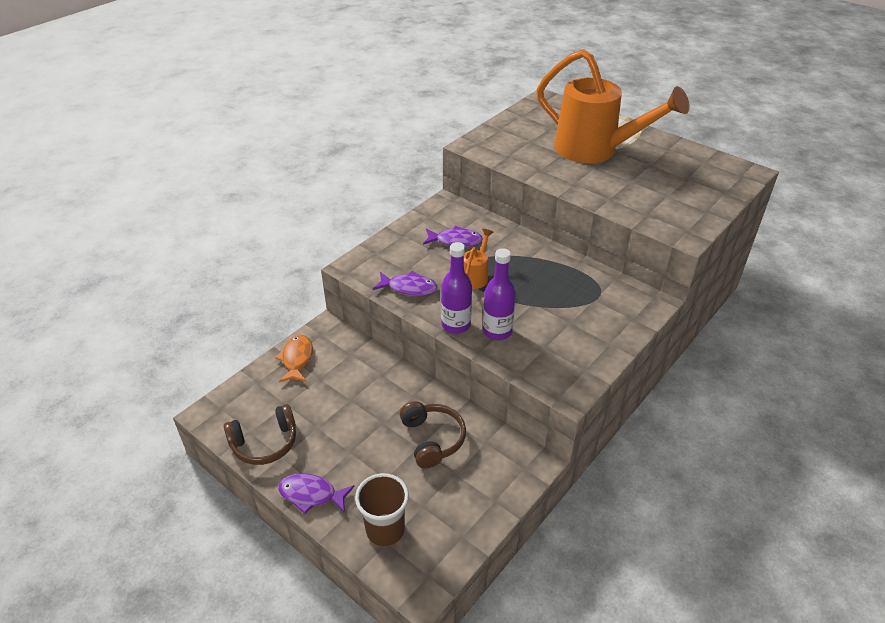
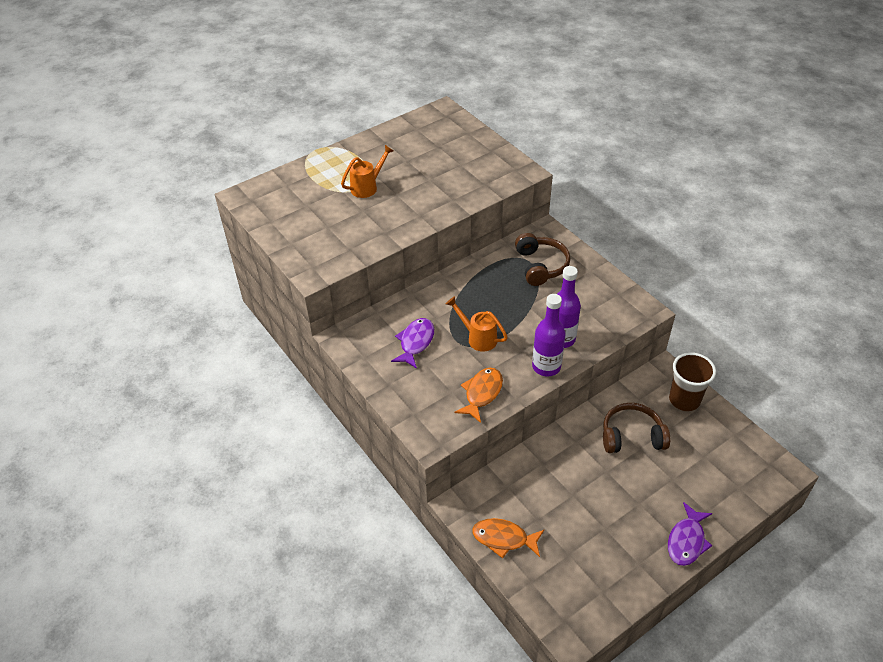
camera: 75 degrees left, 5 degrees up
brown headphones [224,404,296,465] -> brown headphones moved to [515,233,570,286]
brown cup [355,473,409,547] -> brown cup moved to [669,352,716,411]
purple fish [373,271,437,296] -> orange fish [455,368,503,423]
orange watering can [536,49,690,163] -> orange watering can [341,145,393,198], size x0.42

